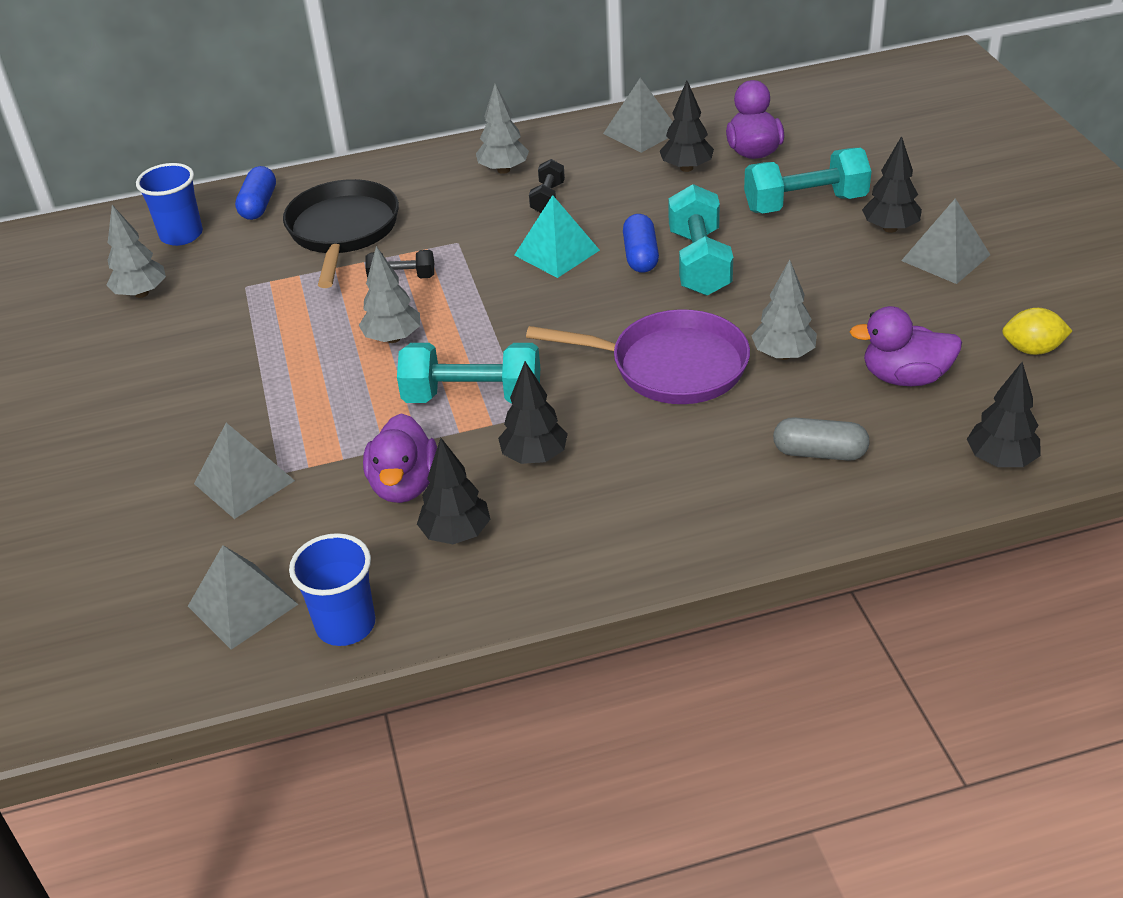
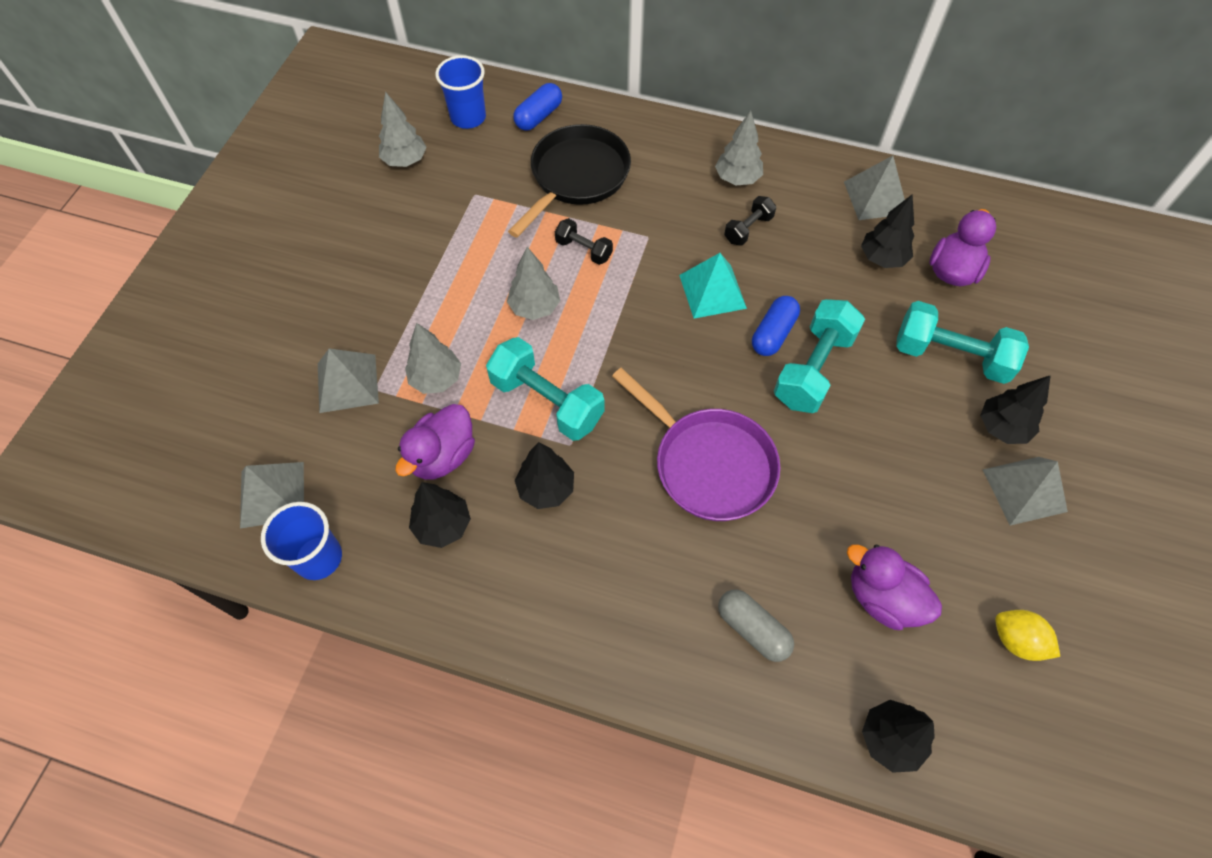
camera: 30 degrees right, 20 degrees up
grey tree [752,259,817,360] -> grey tree moved to [405,323,461,394]

